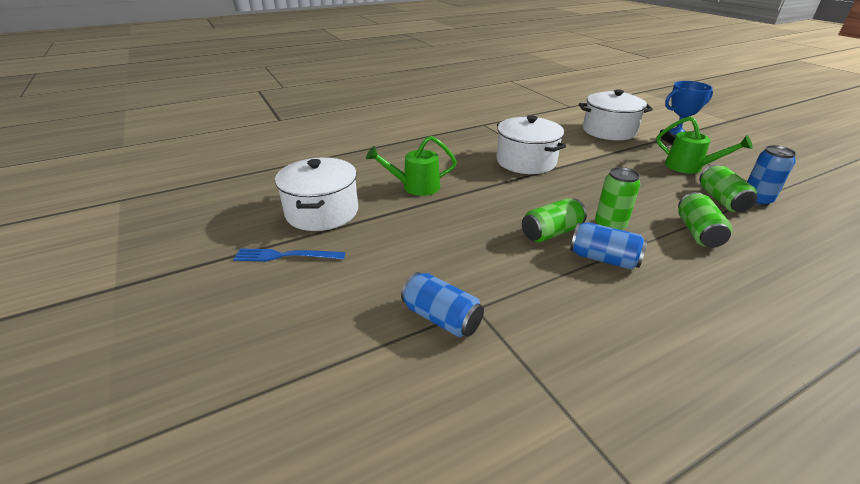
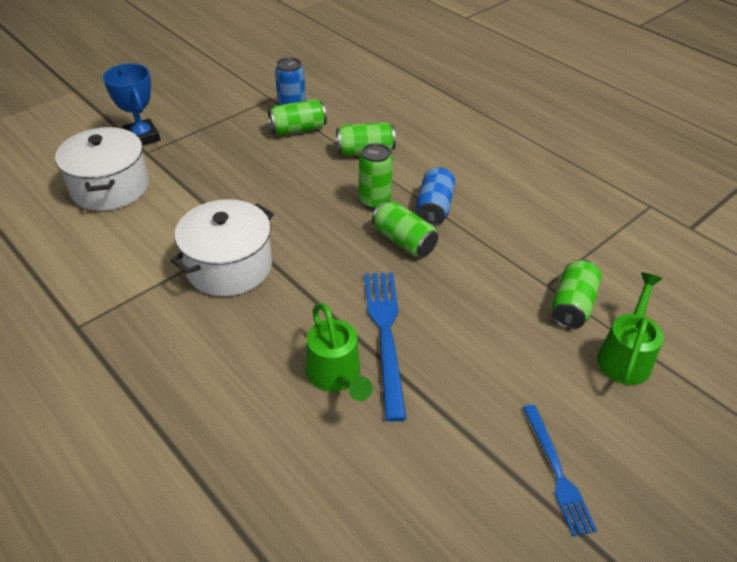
camera: 105 degrees left, 10 degrees up
white pot [275,157,358,231] -> none
blue can [401,272,484,337] -> green can [551,259,602,329]
green watering can [656,117,753,174] -> green watering can moved to [597,273,663,385]
none -> blue fork [364,272,406,422]

